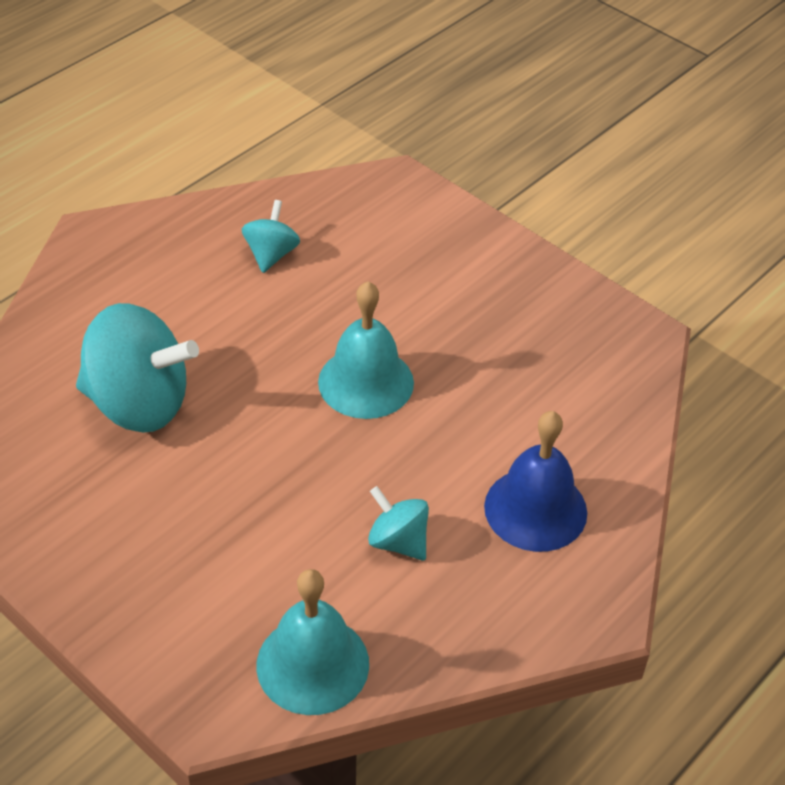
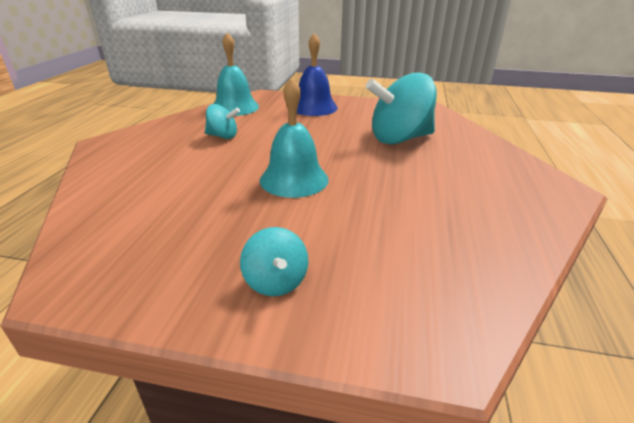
camera: 150 degrees right, 15 degrees down
turquoise spinning top [242,200,300,273] -> turquoise spinning top moved to [240,227,308,296]
blue bell [484,411,587,552] -> blue bell moved to [297,33,338,116]

